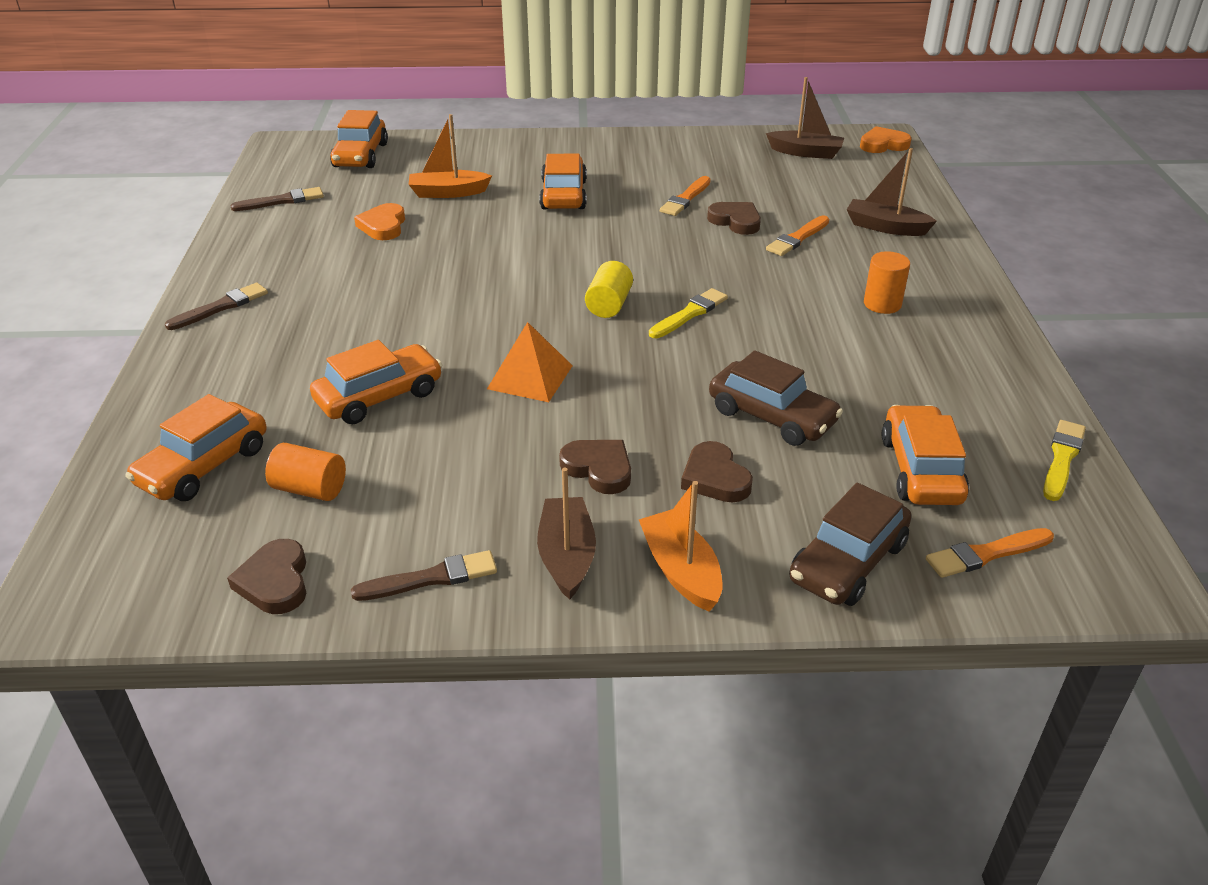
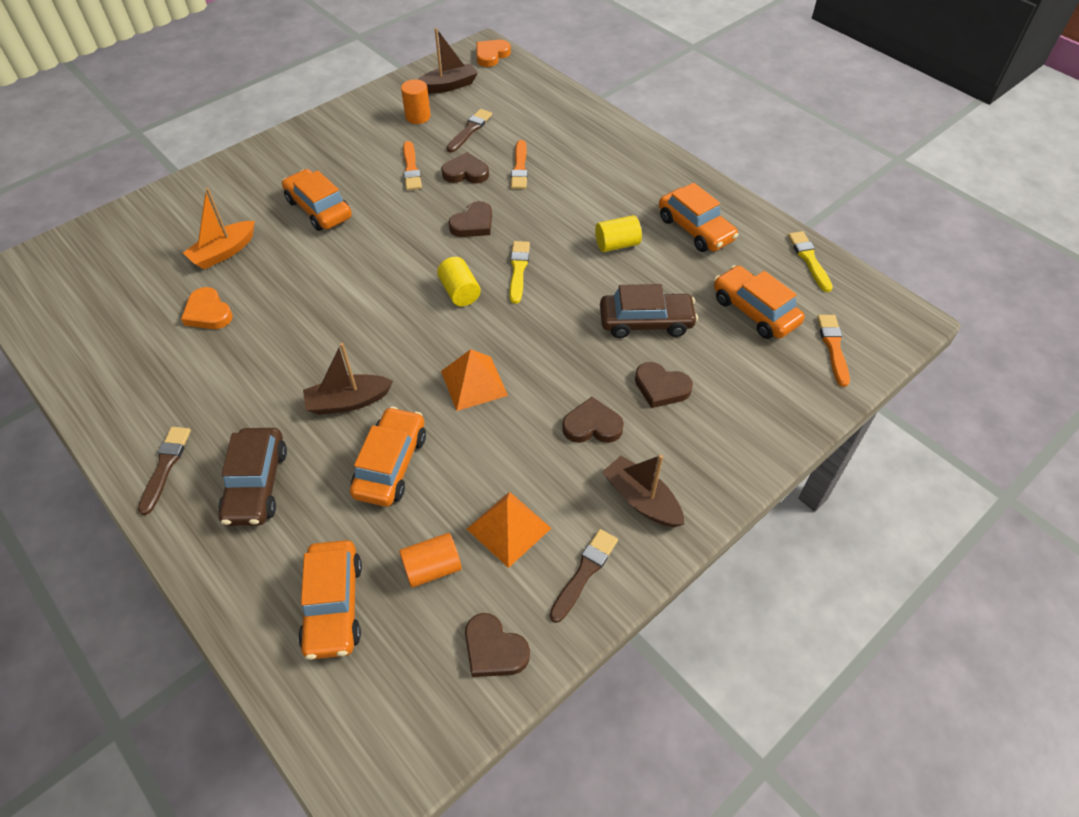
camera: 40 degrees left, 15 degrees up
brown brush [230,187,324,211] -> brown brush moved to [447,109,492,152]
orange car [330,110,388,168] -> orange car moved to [659,183,739,252]
orange boat [639,481,723,612] -> none
brown car [789,483,912,606] -> brown car moved to [218,428,287,526]
brown boat [847,148,937,236] -> brown boat moved to [303,343,393,415]
orange cylinder [864,251,910,314] -> orange cylinder moved to [401,79,431,124]
orange brush [926,528,1054,578] -> orange brush turned 150 degrees clockwise [817,315,850,387]
none -> brown heart [448,201,492,237]
none -> orange pyramid [467,492,551,568]
none -> yellow cylinder [595,215,642,252]

